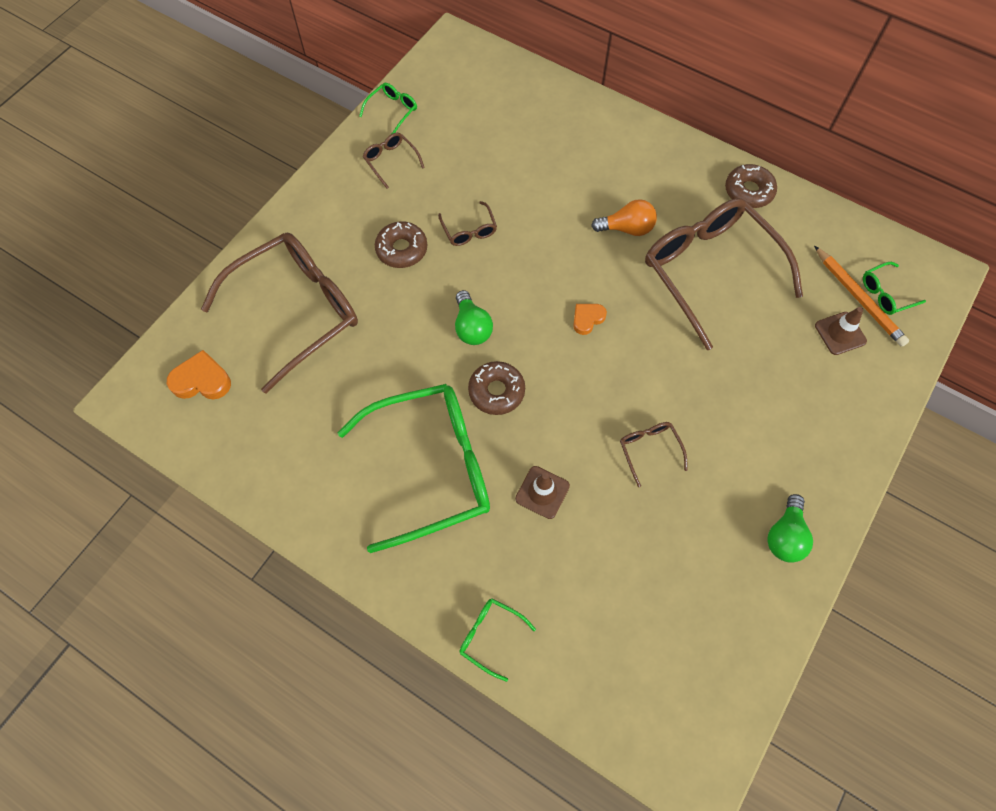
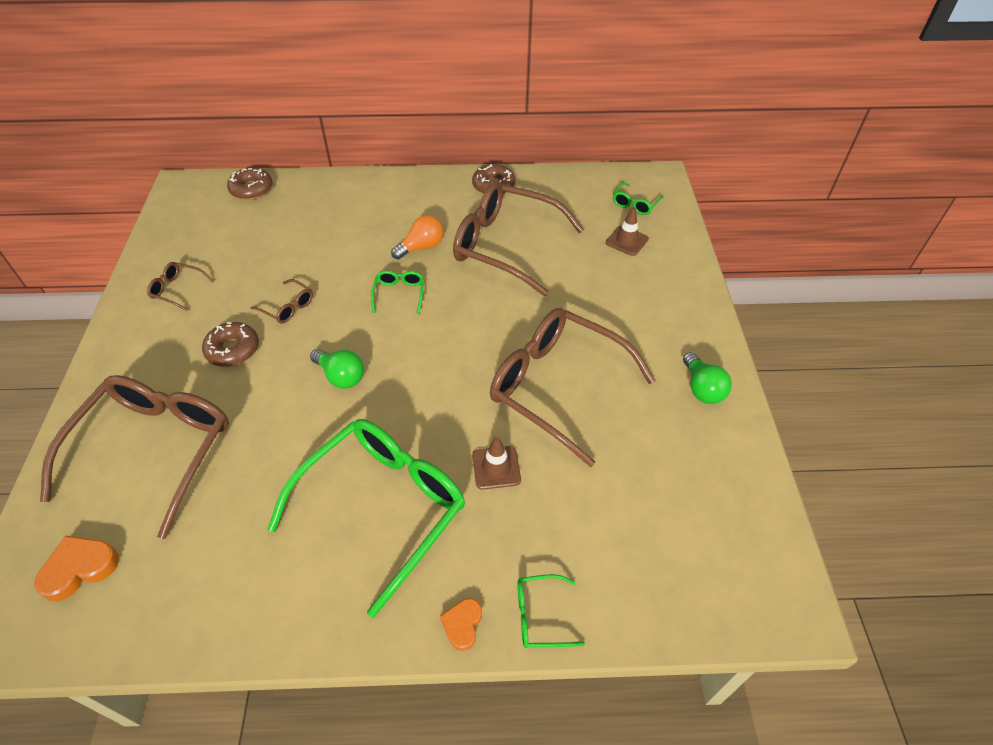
camera: 35 degrees left, 15 degrees down
green glasses [359,83,417,134] -> green glasses moved to [371,271,424,314]
brown donut [468,361,525,415] -> brown donut moved to [227,168,273,200]
orange heart [573,304,607,335] -> orange heart moved to [440,598,482,651]
brown glasses [620,422,688,487] -> brown glasses [490,308,656,467], size x2.45
orange pencil [814,246,909,347] -> none

